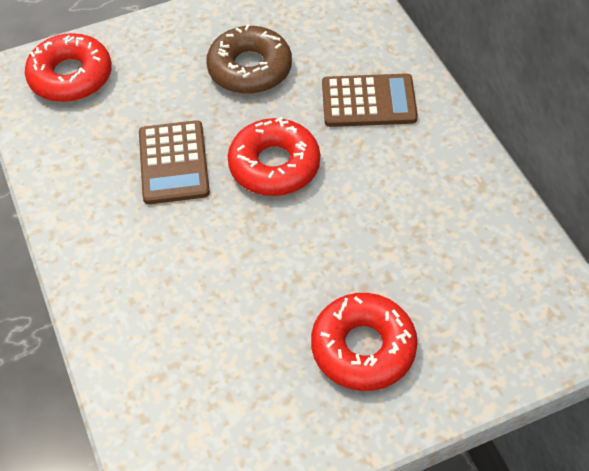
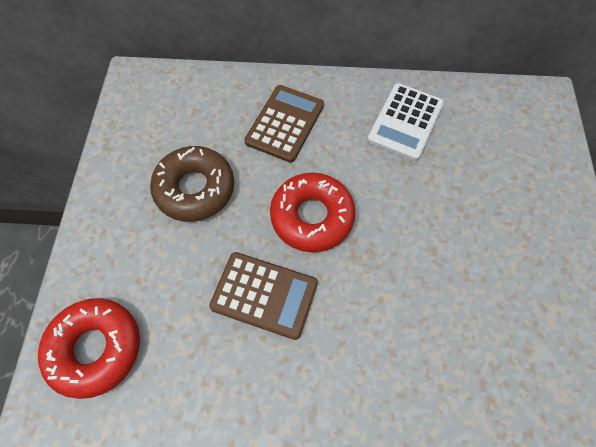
camera: 65 degrees left, 10 degrees up
red donut [311,293,417,391] -> none
none -> white calculator [367,83,444,161]

